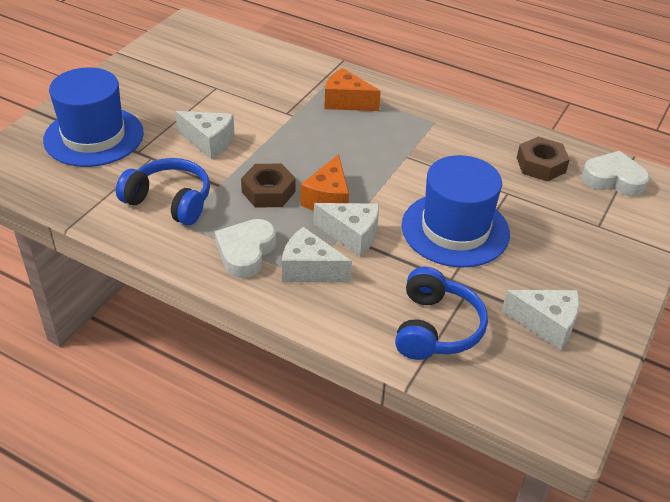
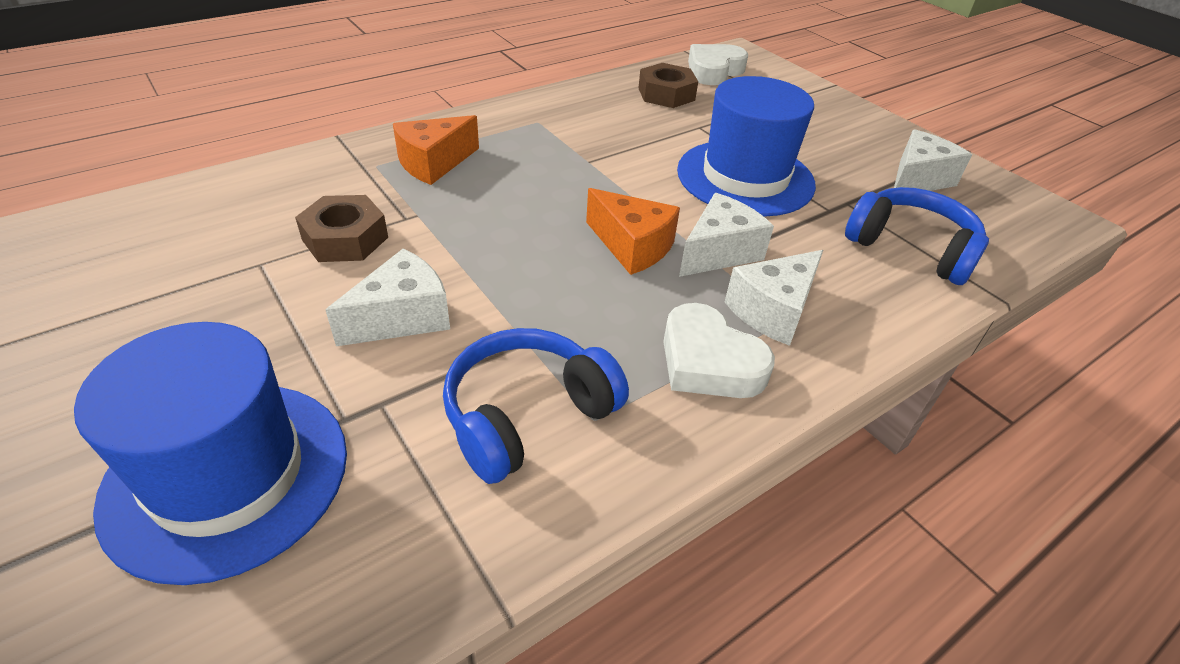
camera: 65 degrees left, 0 degrees up
brown nut [241,164,296,208] -> brown nut moved to [295,195,388,262]

